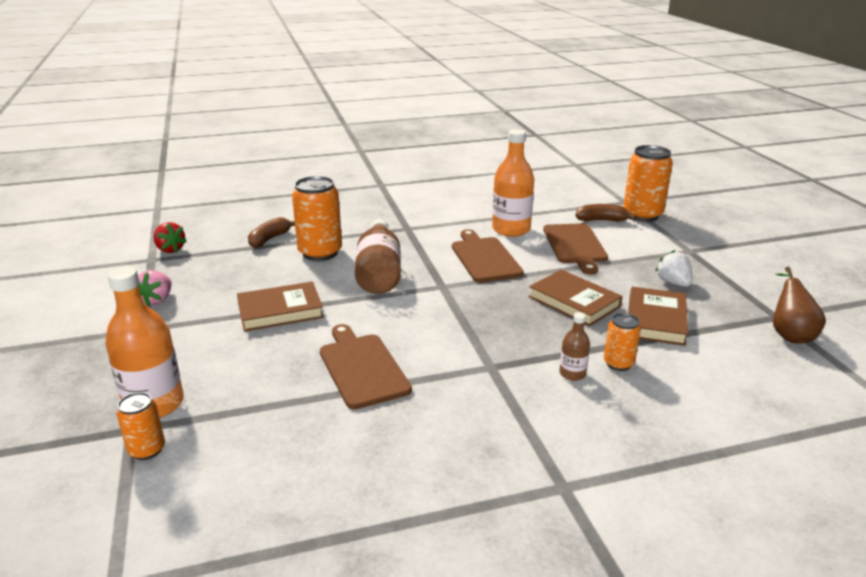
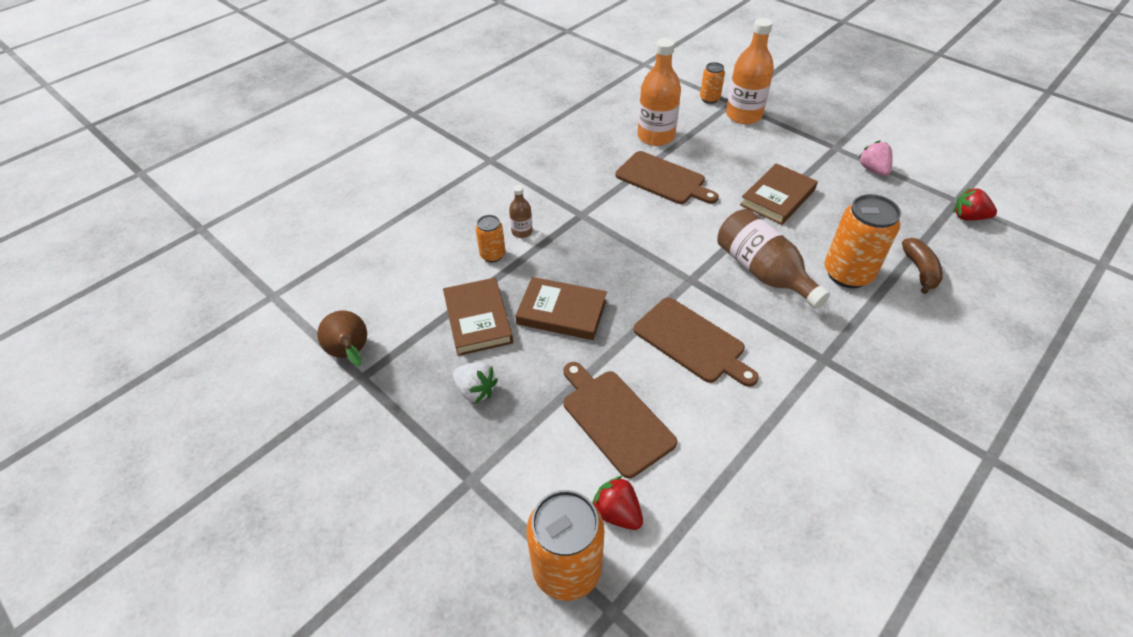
camera: 150 degrees right, 20 degrees up
orange bottle [492,129,534,237] -> orange bottle moved to [638,38,681,146]
brown banana [576,204,636,222] -> red strawberry [592,476,643,530]

